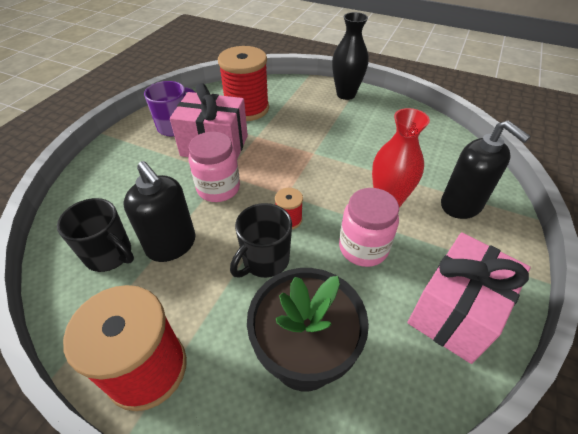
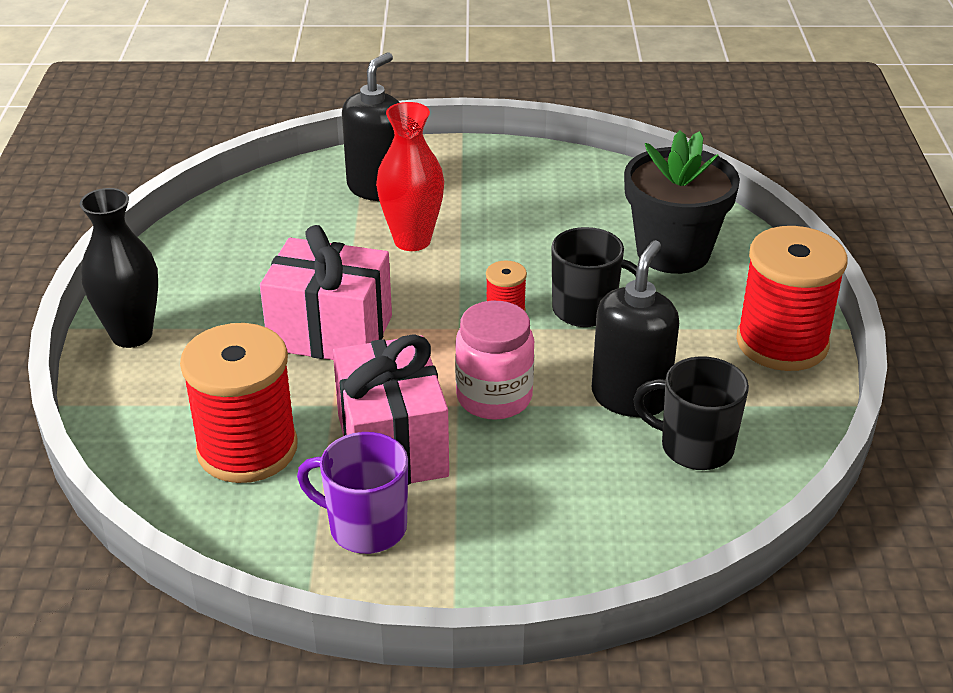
camera: 115 degrees left, 10 degrees down
black mug [57,198,134,272] -> black mug turned 75 degrees counterclockwise [633,356,749,470]
pink jar [339,188,399,267] -> none
pink gift [408,233,531,364] -> pink gift moved to [260,225,392,360]

